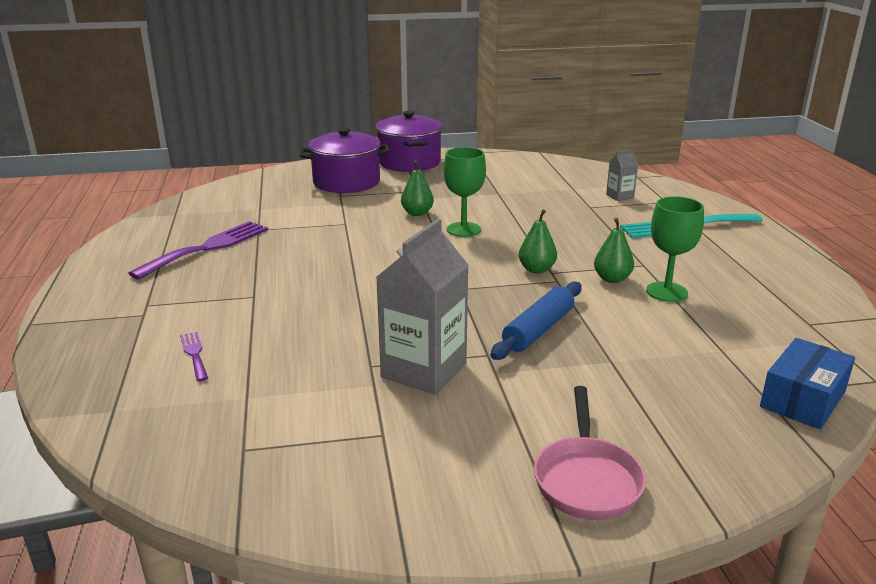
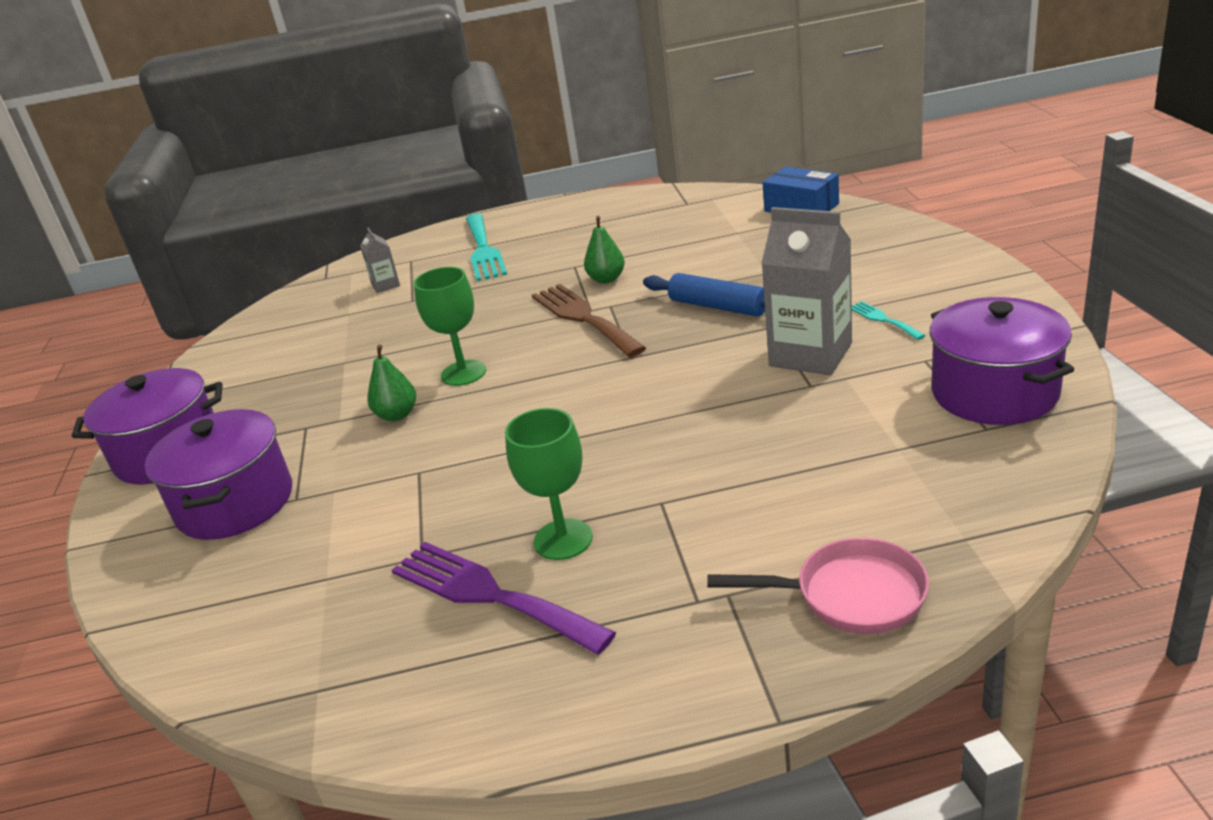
camera: 85 degrees left, 5 degrees up
purple fork [180,332,208,382] -> none
green pear [519,209,557,273] -> brown fork [532,284,646,357]
pink pan [534,386,646,520] -> pink pan moved to [707,538,929,634]
green goblet [646,196,704,302] -> green goblet moved to [505,408,593,560]
none -> turquoise fork [852,301,926,340]
none -> purple pot [930,297,1074,425]

